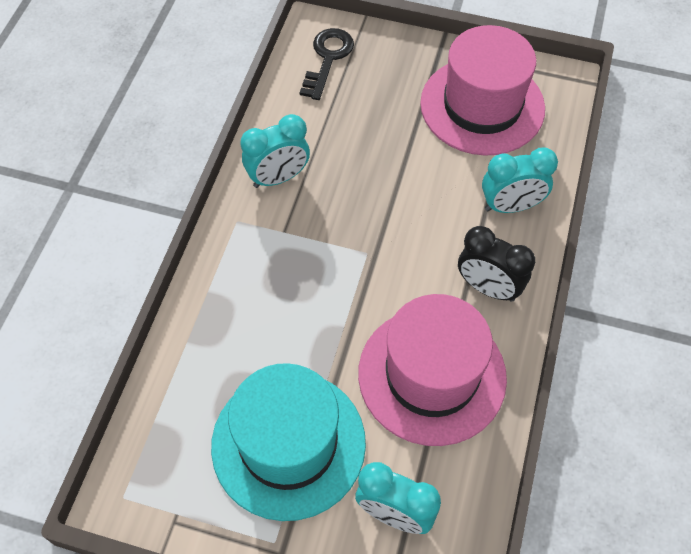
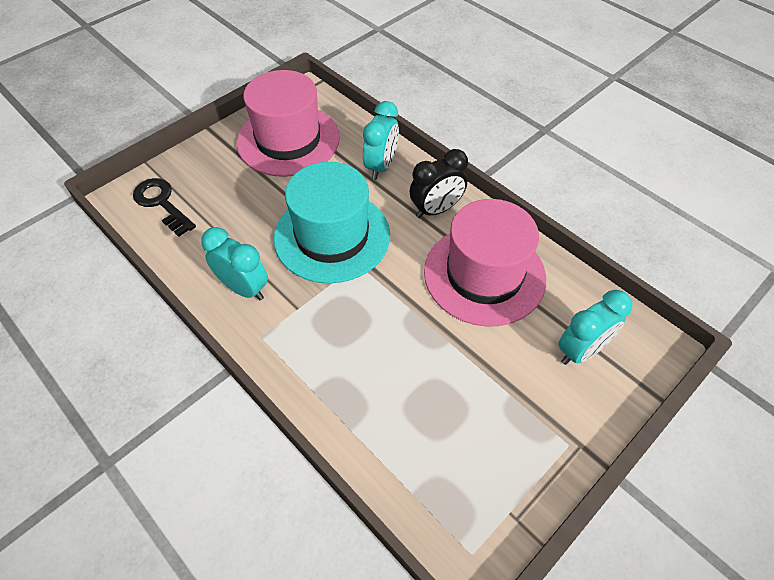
camera: 60 degrees left, 5 degrees down
turquoise hat [211,363,366,521] -> turquoise hat moved to [274,162,390,283]
turquoise clock [241,114,310,188] -> turquoise clock turned 60 degrees counterclockwise [201,227,268,300]

